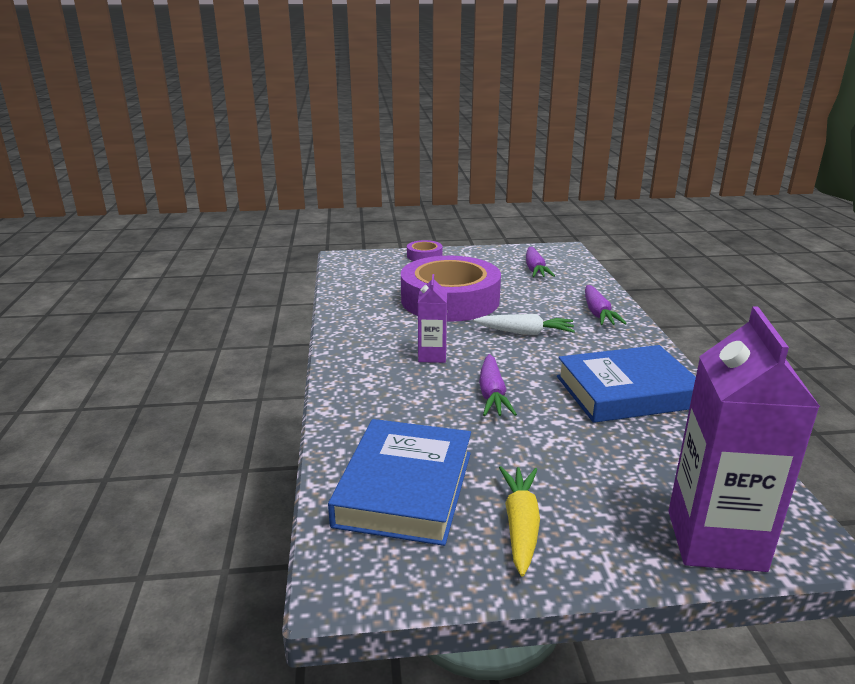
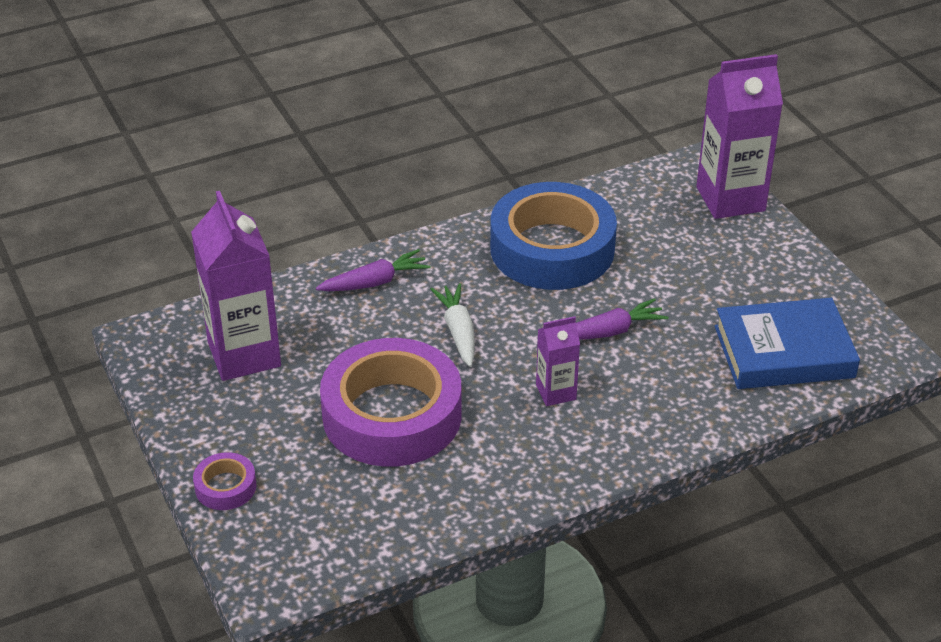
camera: 110 degrees left, 15 degrees up
yellow carrot [499,466,540,577] -> none
purple carrot [526,247,555,277] -> purple carton [191,191,281,381]
blue book [557,345,696,423] -> blue tape [490,182,617,290]

